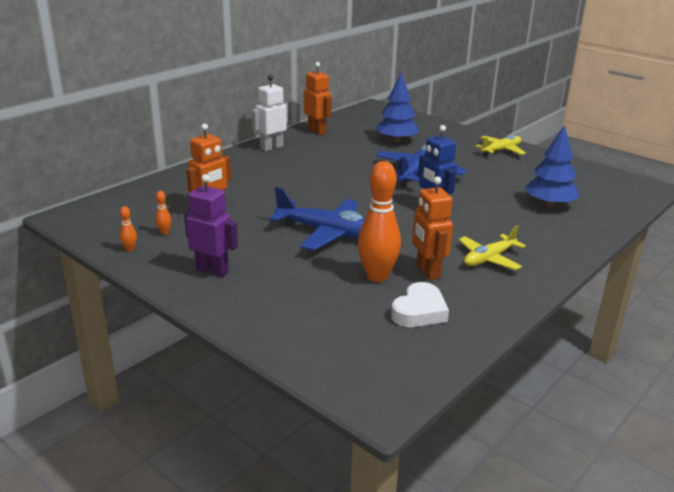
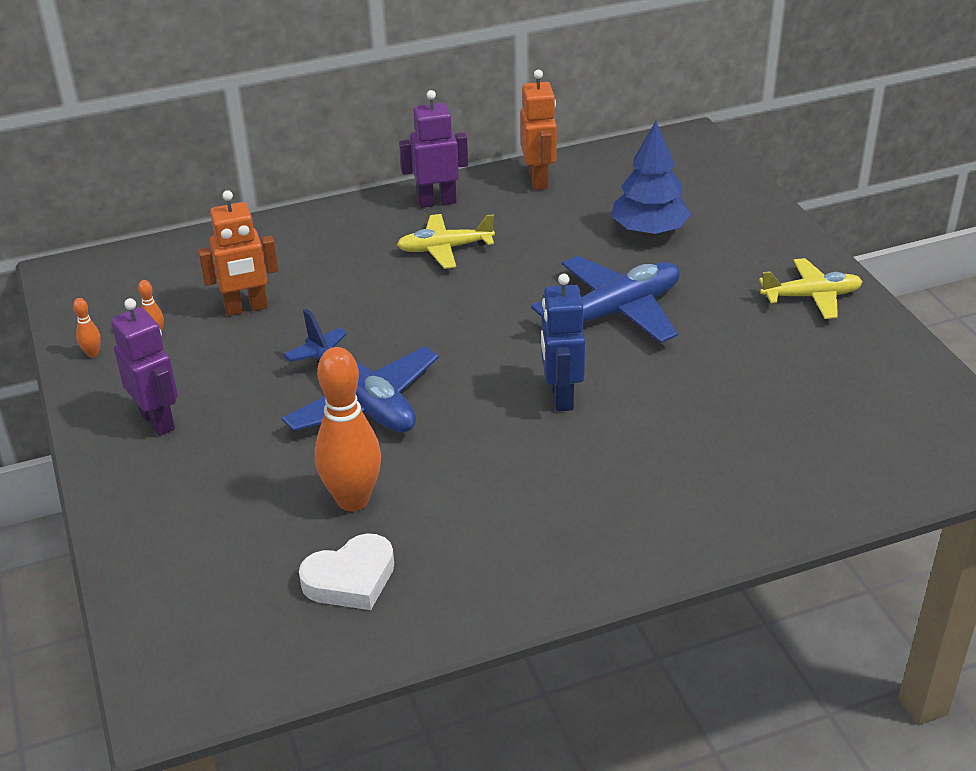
camera: 30 degrees right, 10 degrees up
white robot [252,74,288,151] -> purple robot [399,90,468,208]
orange robot [412,176,453,280] -> none
yellow plane [459,225,526,270] -> yellow plane moved to [397,214,495,269]
blue tree [524,125,579,207] -> none

